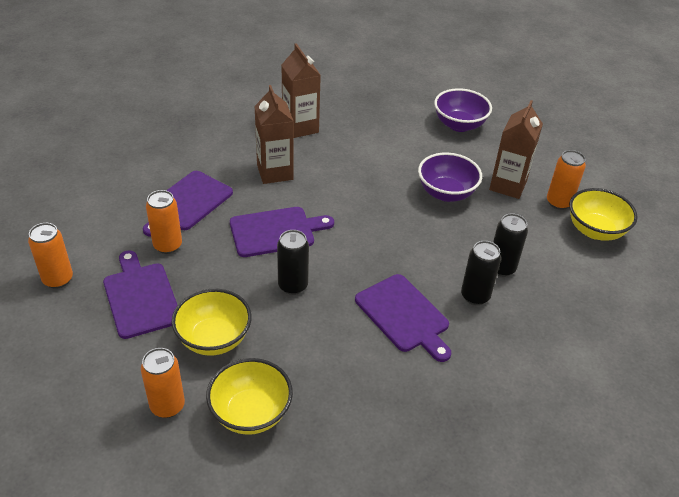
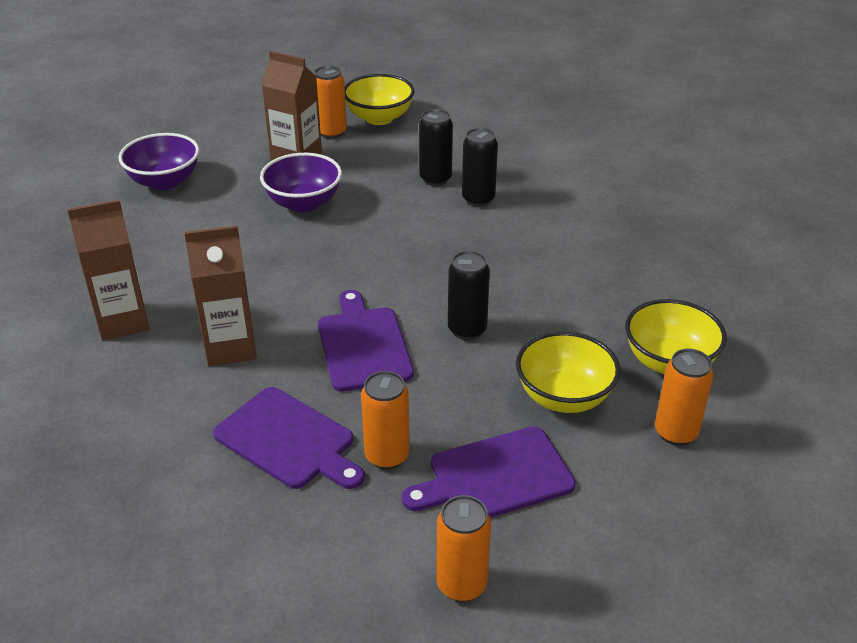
camera: 85 degrees left, 5 degrees down
purple cutting board [355,274,451,362] -> none

